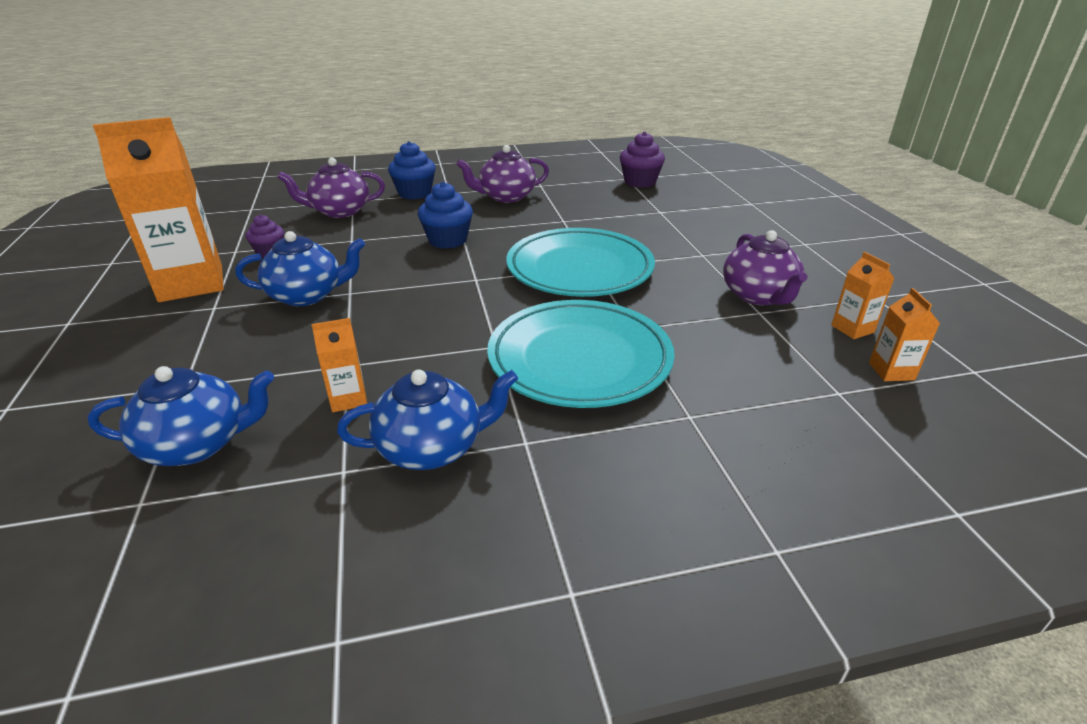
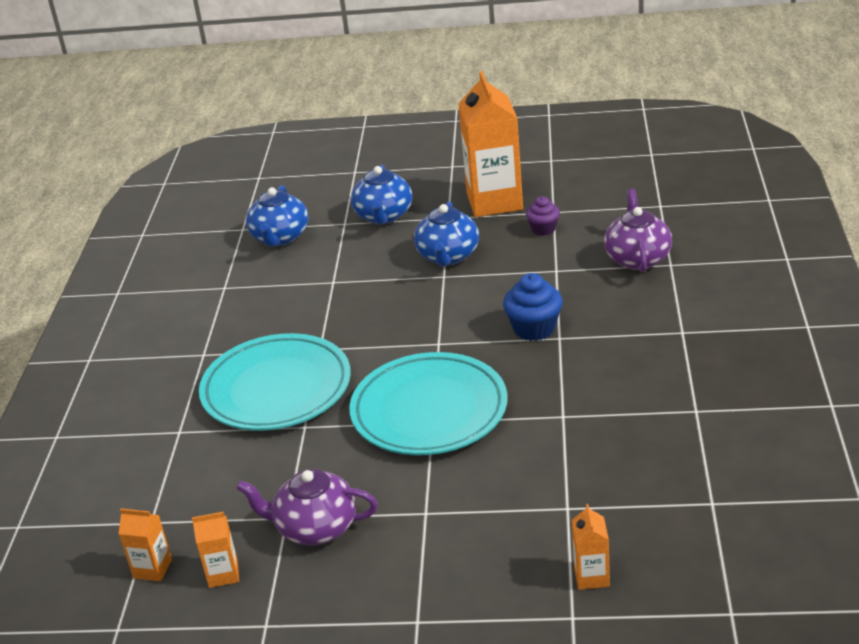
camera: 110 degrees right, 0 degrees up
orange carton [311,318,367,412] -> orange carton moved to [572,504,610,590]
blue teapot [337,370,518,470] -> blue teapot moved to [351,165,412,224]
blue cupcake [388,141,436,199] -> none
purple teapot [456,145,549,203] -> none
purple cupcake [620,132,665,188] -> none

